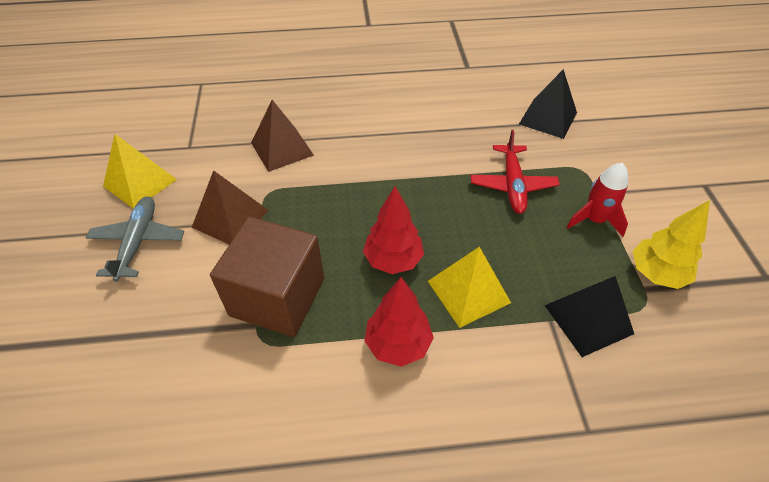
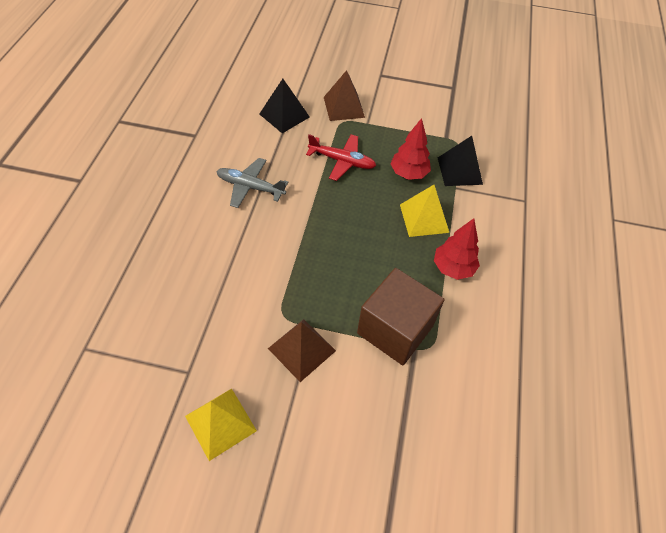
camera: 75 degrees left, 5 degrees up
grey plane [86,196,184,282] -> grey plane moved to [216,158,288,208]
brown pyramid [251,100,314,172] -> brown pyramid moved to [324,70,365,121]
red tree [363,186,424,274] -> red tree moved to [390,118,431,180]
red rocket [567,163,628,237] -> none
yellow tree [633,200,710,289] -> none

